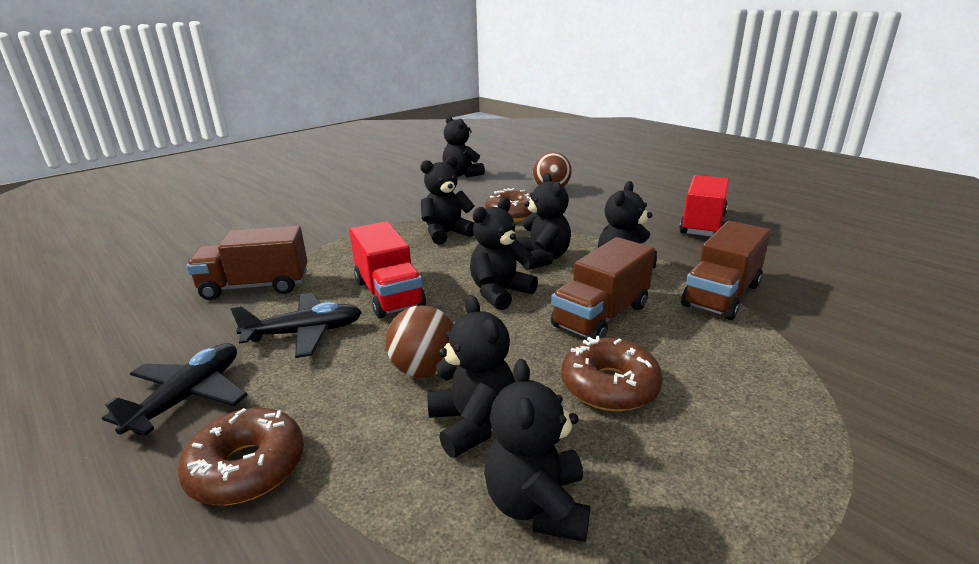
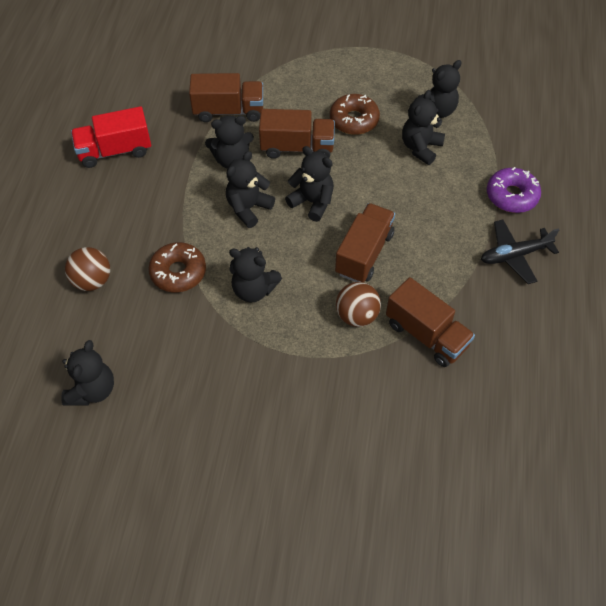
camera: 130 degrees left, 30 degrees up
brown donut [178,408,304,505] -> purple donut [487,167,541,213]
black plane [230,293,362,358] -> none
red truck [349,221,426,318] -> brown truck [335,203,395,282]
brown ball [385,305,454,378] -> brown ball moved to [336,282,381,327]
black teddy bear [470,198,538,310] -> black teddy bear turned 150 degrees counterclockwise [285,146,334,222]

